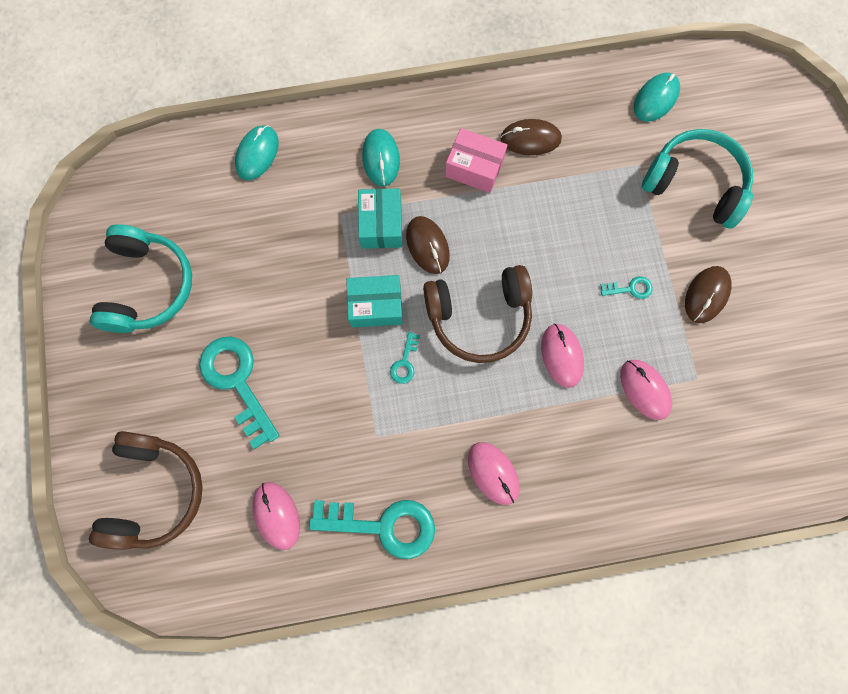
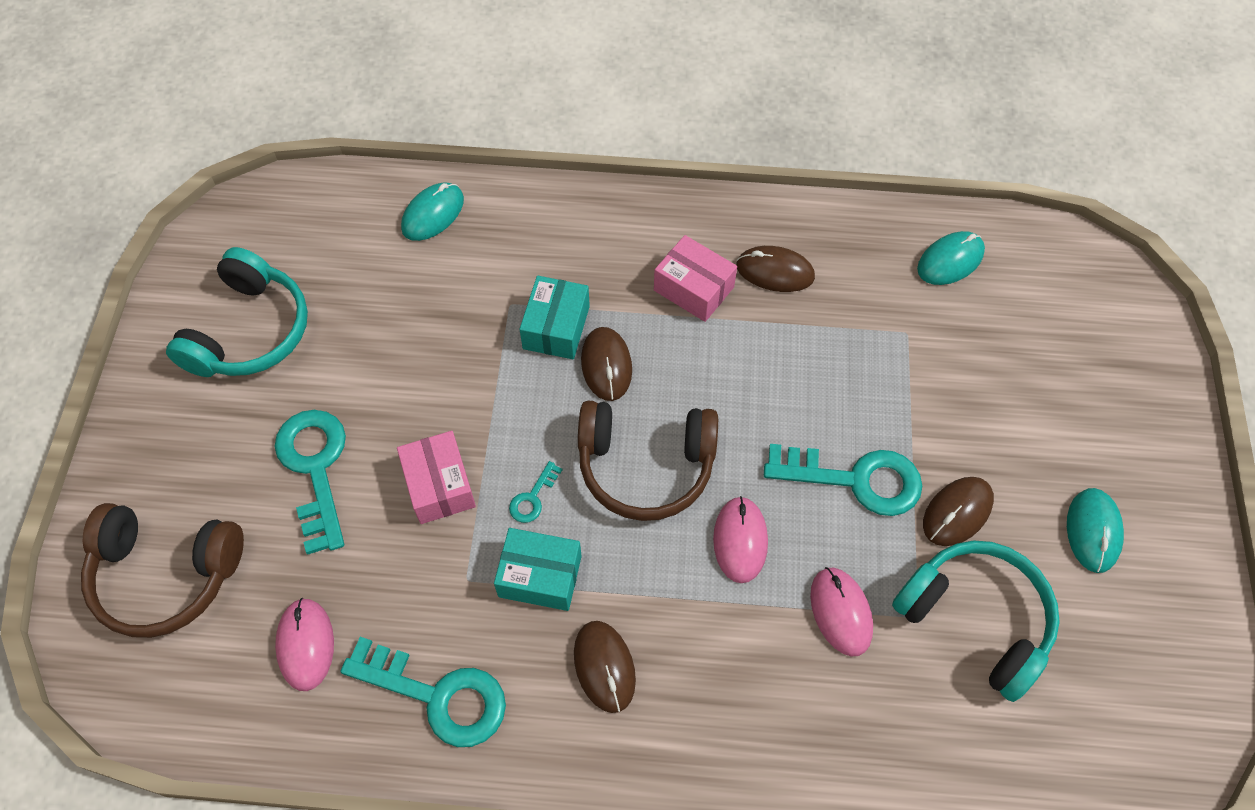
camera: 15 degrees right, 15 degrees down
brown headphones [89,431,203,550] -> brown headphones turned 75 degrees clockwise [81,503,244,638]
turquoise box [346,275,403,328] -> turquoise box moved to [494,528,582,611]
turquoise mouse [362,129,400,186] -> turquoise mouse moved to [1067,488,1124,573]
pink mouse [468,442,520,505] -> brown mouse [574,621,636,713]
turquoise key [600,276,653,299] -> turquoise key [764,444,922,516], size x2.22
turquoise headphones [642,129,753,228] -> turquoise headphones moved to [892,541,1060,702]
none -> pink box [397,431,476,524]

